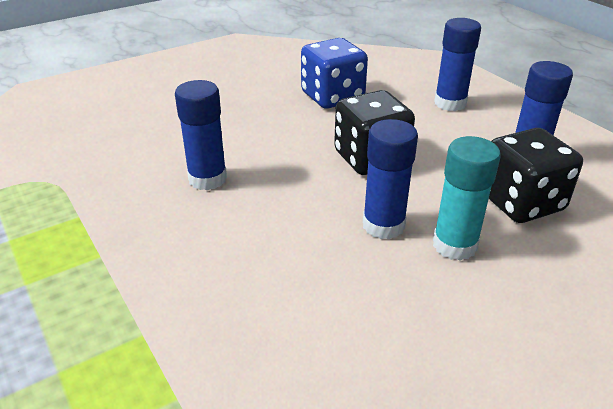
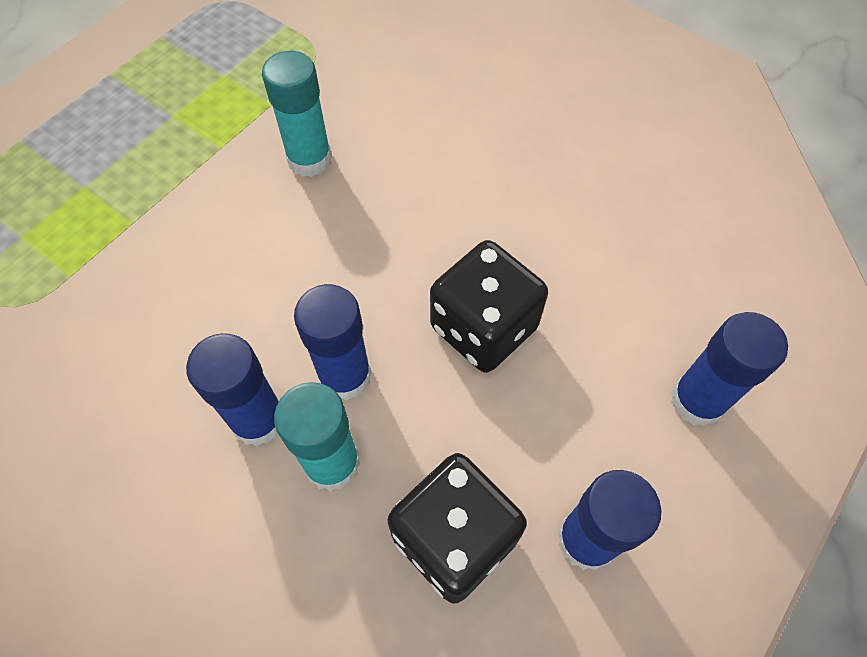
camera: 70 degrees right, 25 degrees up
blue glue stick [175,80,227,190] -> blue glue stick moved to [186,333,279,446]
blue dice [301,38,368,109] -> none
none -> turquoise glue stick [262,51,332,177]

